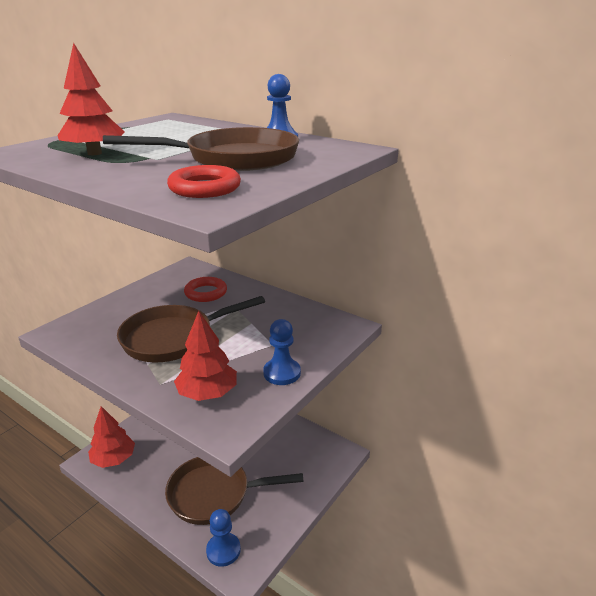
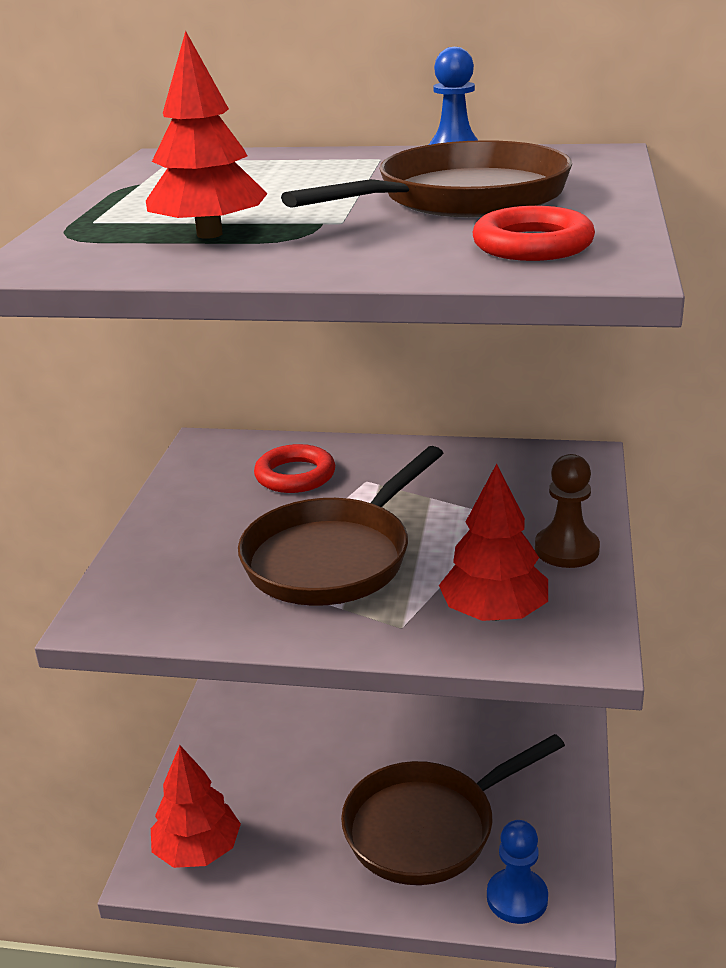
camera: 25 degrees left, 0 degrees up
blue pawn [263,319,301,385] -> brown pawn [535,454,600,568]

